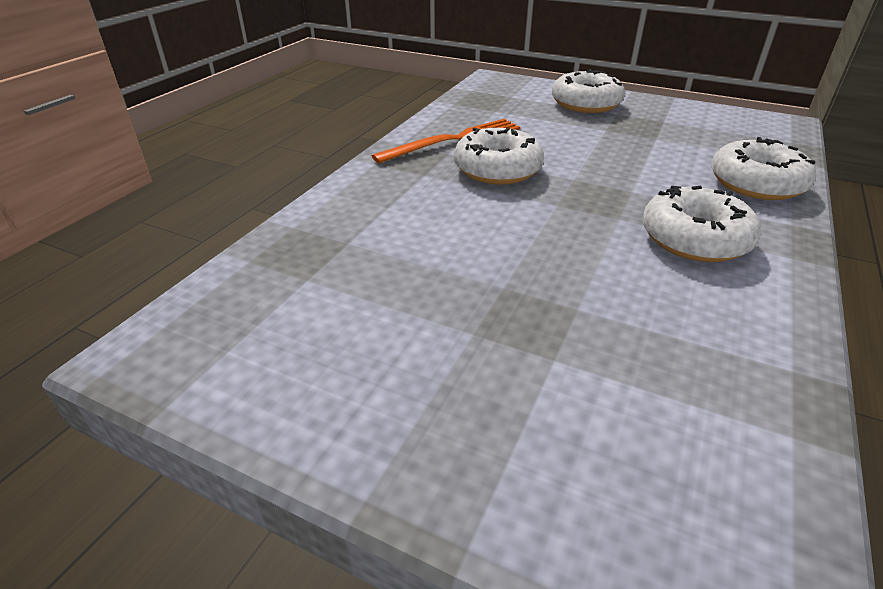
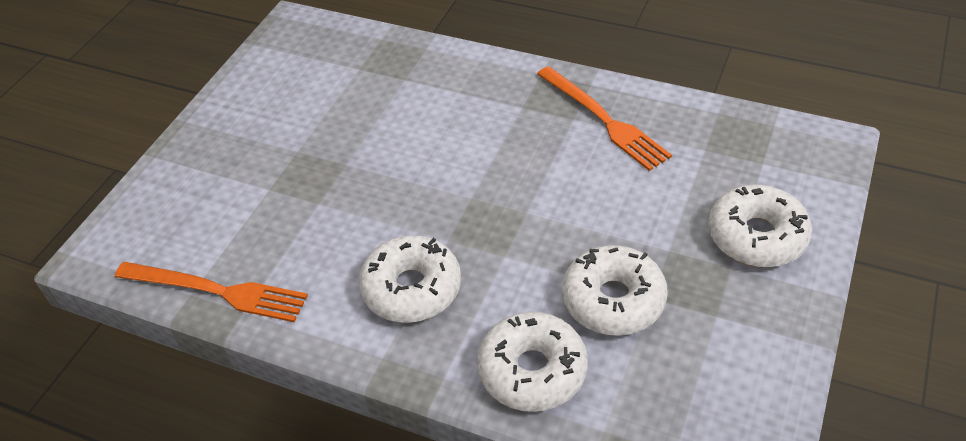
camera: 90 degrees right, 10 degrees up
white donut [454,127,544,185] -> white donut moved to [562,245,668,336]
none -> orange fork [115,262,308,322]

